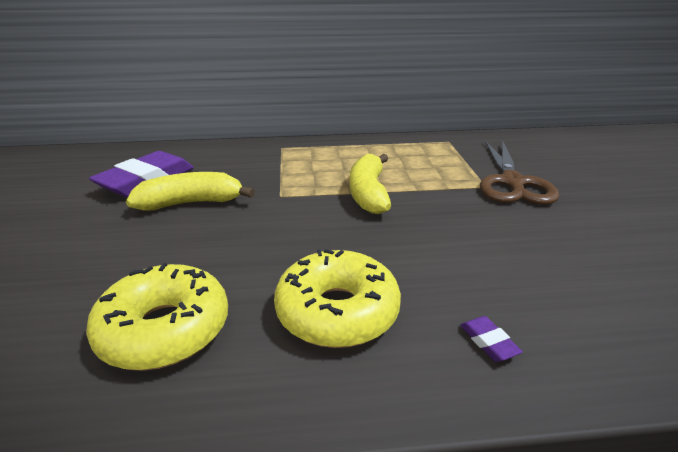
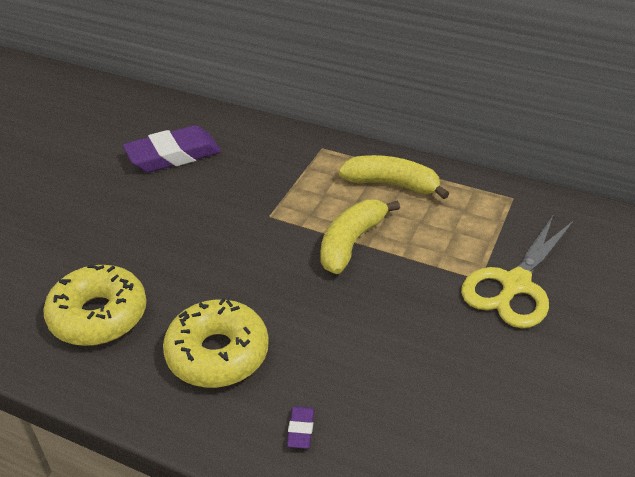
camera: 30 degrees right, 10 degrees up
yellow banana [126,172,255,211] -> yellow banana moved to [338,155,449,199]
brown scissors [480,140,560,205] -> yellow scissors [461,214,574,329]

